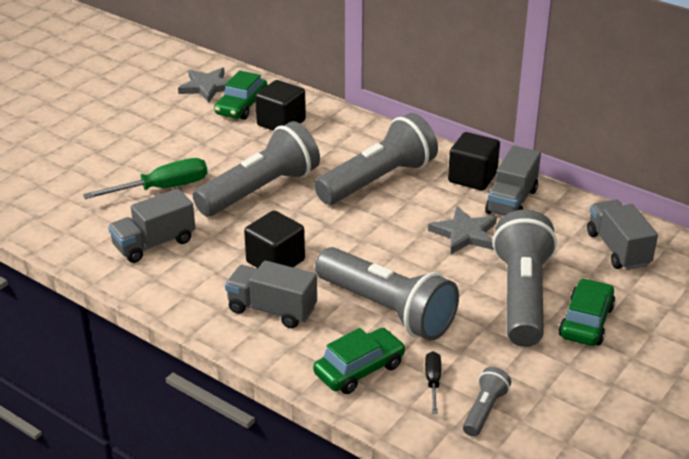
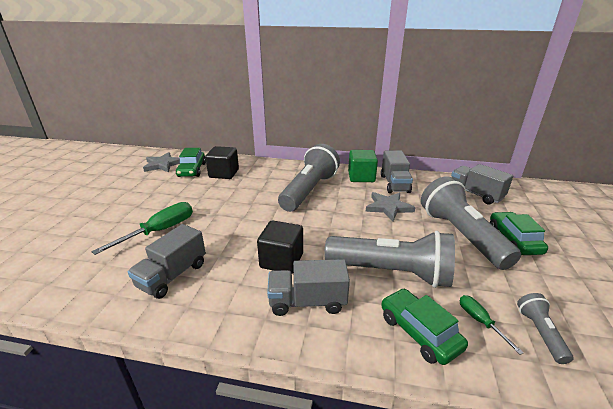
camera: 25 degrees left, 5 degrees down
grey flashlight [193,121,320,216] -> none
green car [313,328,406,394] -> green car turned 60 degrees counterclockwise [381,288,468,365]
black screwdriver [425,351,441,414] -> green screwdriver [460,295,524,355]
black cube [448,132,500,191] -> green cube [348,150,378,182]

